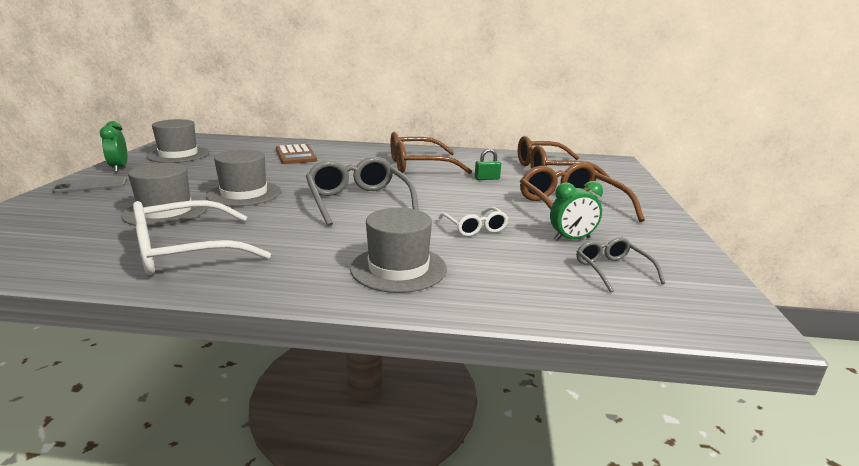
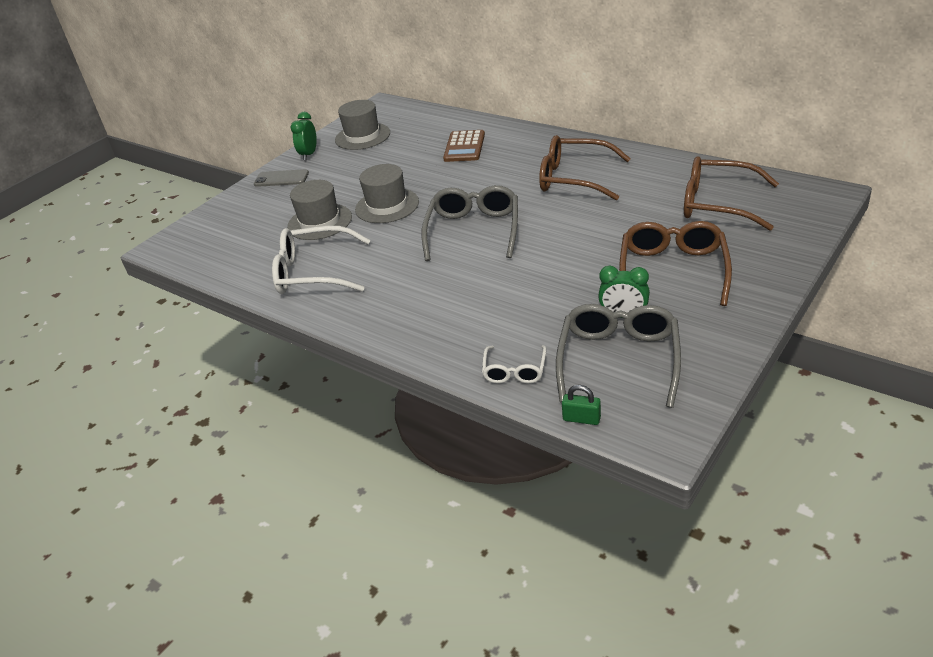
camera: 35 degrees right, 15 degrees up
grey hat [350,208,447,293] -> none
white glasses [439,207,508,236] -> white glasses moved to [482,345,547,383]
green padlock [475,149,501,180] -> green padlock moved to [562,385,601,425]
grey glasses [576,237,665,293] -> grey glasses [556,304,681,408], size x1.86

